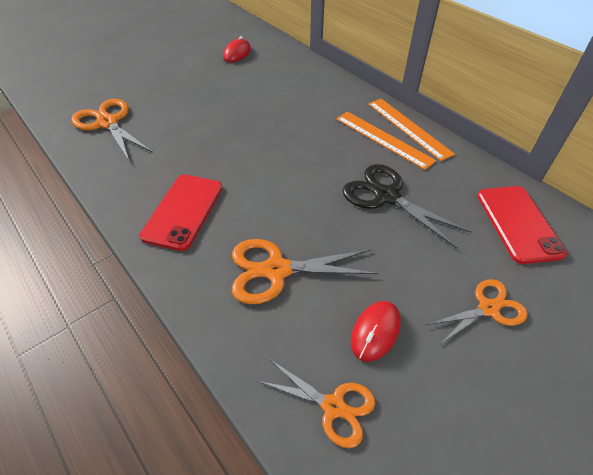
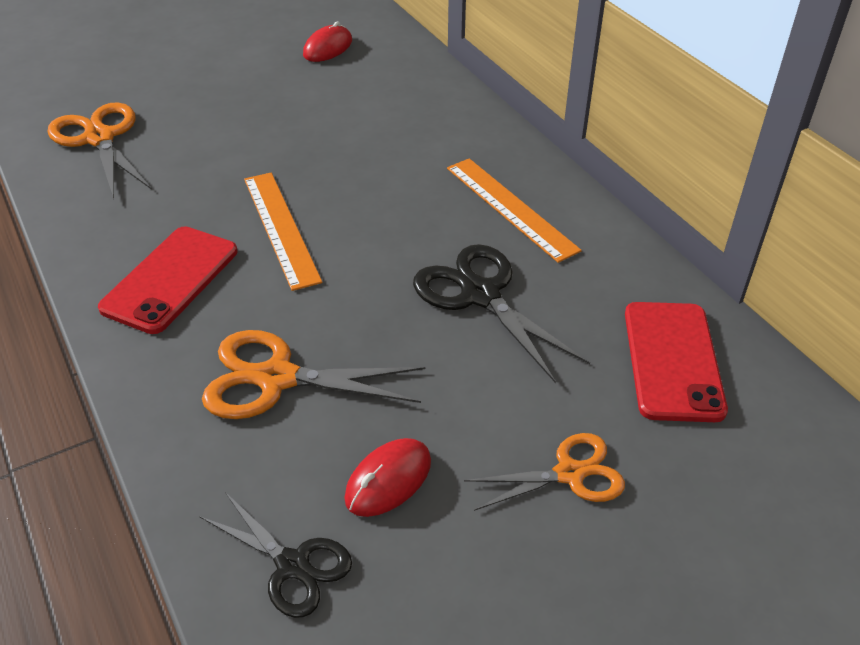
camera: 10 degrees right, 5 degrees down
orange scissors [258,359,375,448] -> black scissors [199,492,352,618]
orange ruler [368,99,455,161] -> orange ruler moved to [244,173,322,291]

